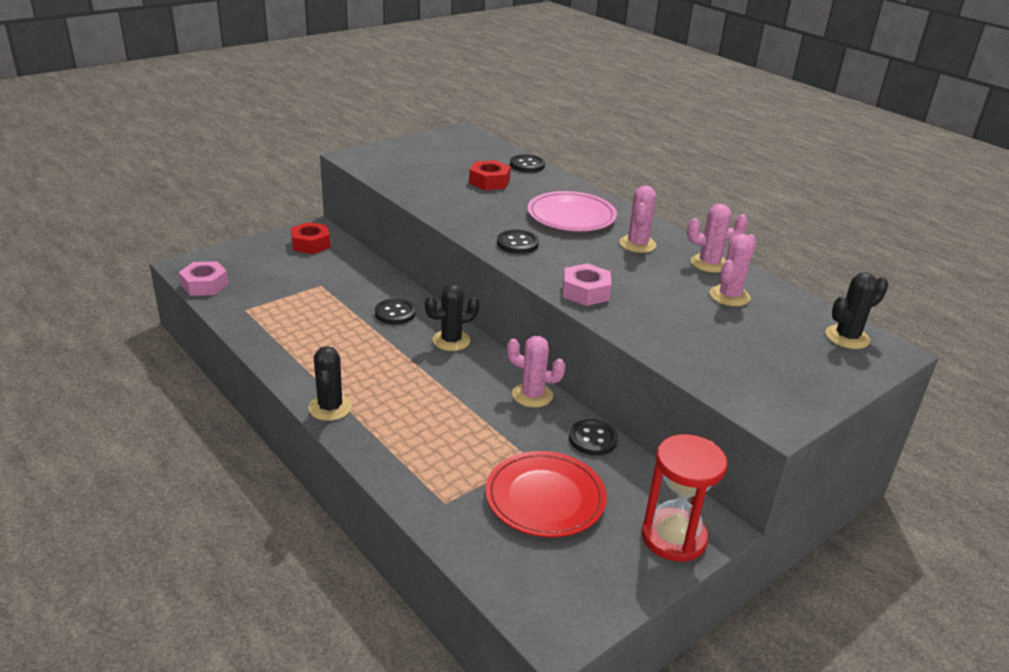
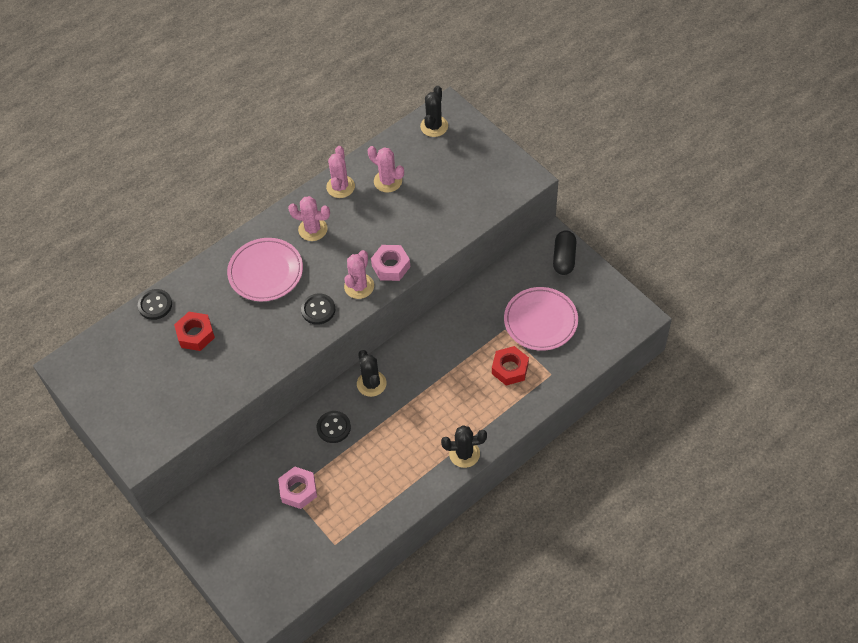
camera: 85 degrees left, 25 degrees up
pink nut [179,261,229,296] -> pink nut moved to [278,467,317,509]
red nut [291,222,330,254] -> red nut moved to [492,346,529,386]
red plate [485,451,607,537] -> pink plate [504,287,578,351]
pink cactus [507,336,566,408] -> pink cactus moved to [344,250,374,299]
black button [569,419,618,456] -> none
red hourglass [642,434,727,562] -> black capsule [553,230,576,275]
black cactus [825,272,888,349] -> black cactus turned 45 degrees clockwise [420,86,448,137]

